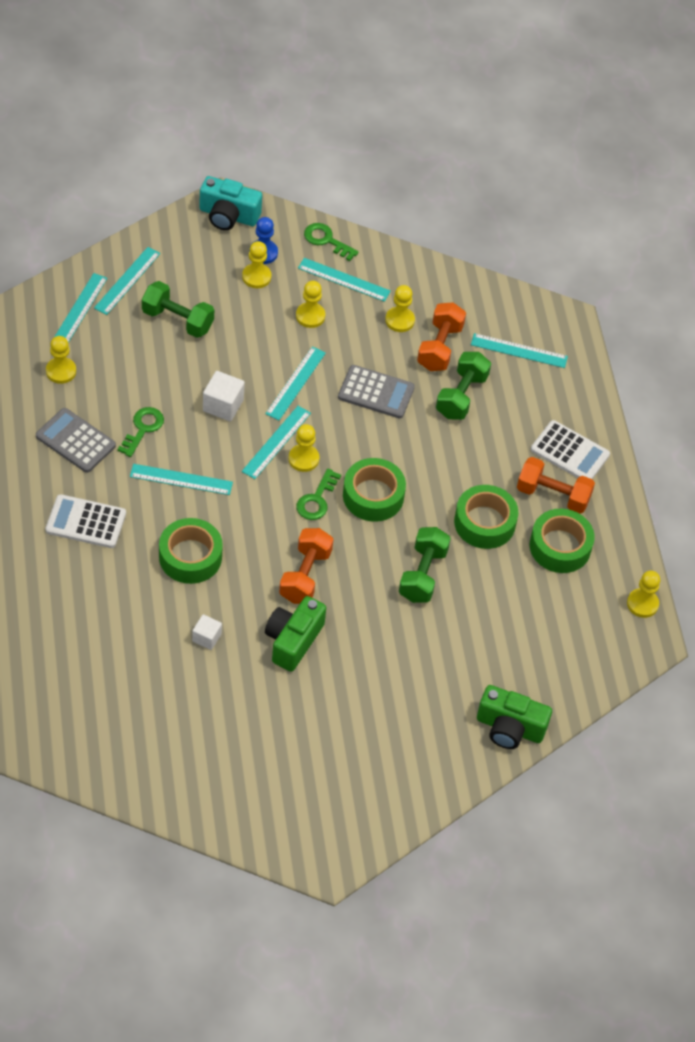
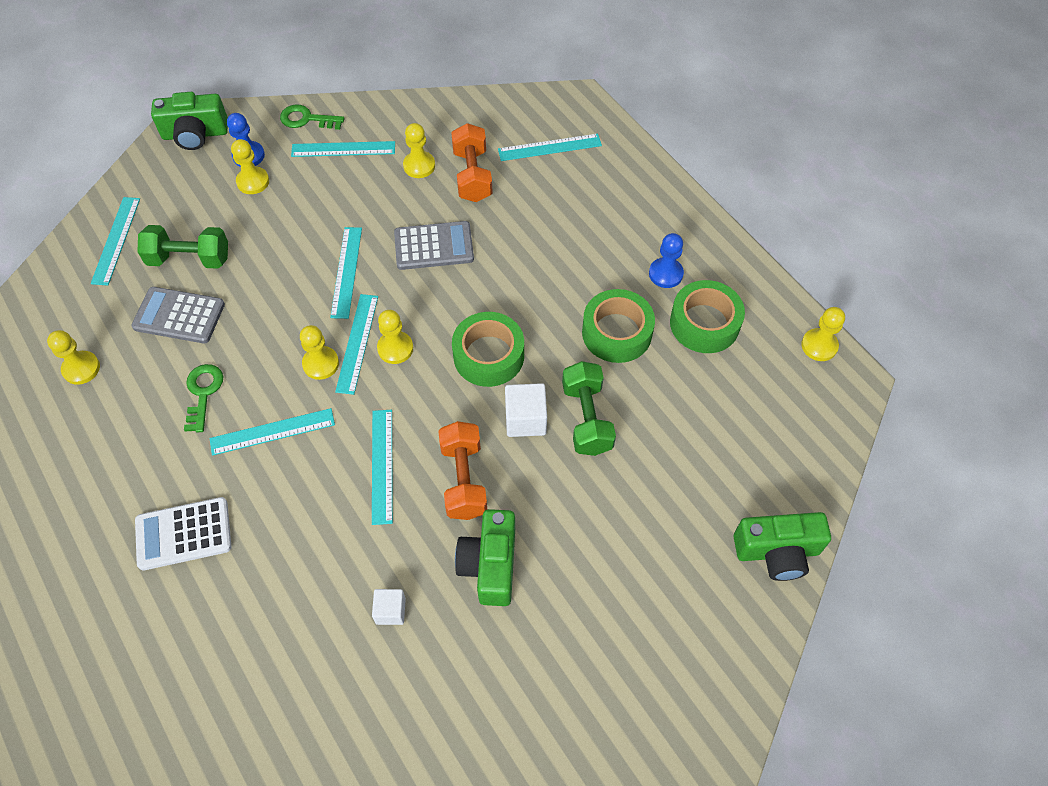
camera: 20 degrees left, 5 degrees up
grey calculator [36,408,116,473] -> grey calculator moved to [131,287,225,344]
turquoise ruler [54,273,108,343] -> turquoise ruler moved to [372,410,393,525]
green tape [159,518,223,584] -> none
turquoise camera [199,176,262,230] -> green camera [151,92,228,150]
white cube [203,371,245,421] -> white cube moved to [505,383,547,437]
yellow pawn [296,281,325,328] -> yellow pawn moved to [300,325,339,380]
green key [296,468,341,520] -> none
green dumbbell [436,352,491,420] -> none
orange dumbbell [517,457,595,514] -> blue pawn [649,233,684,288]
white calculator [531,420,610,479] -> none

